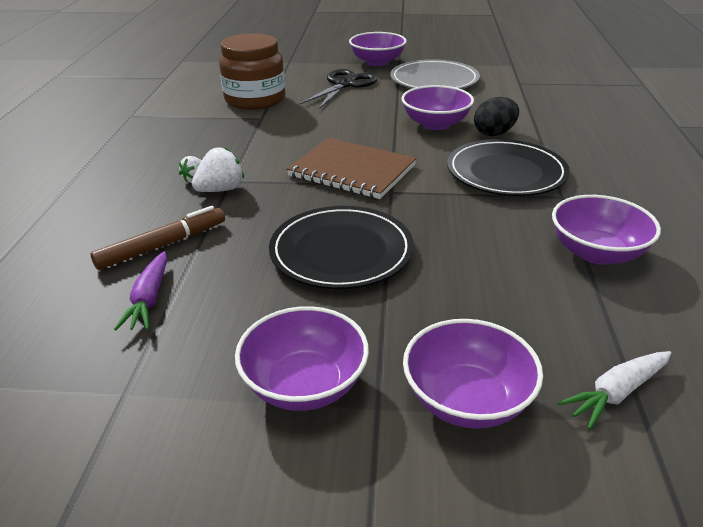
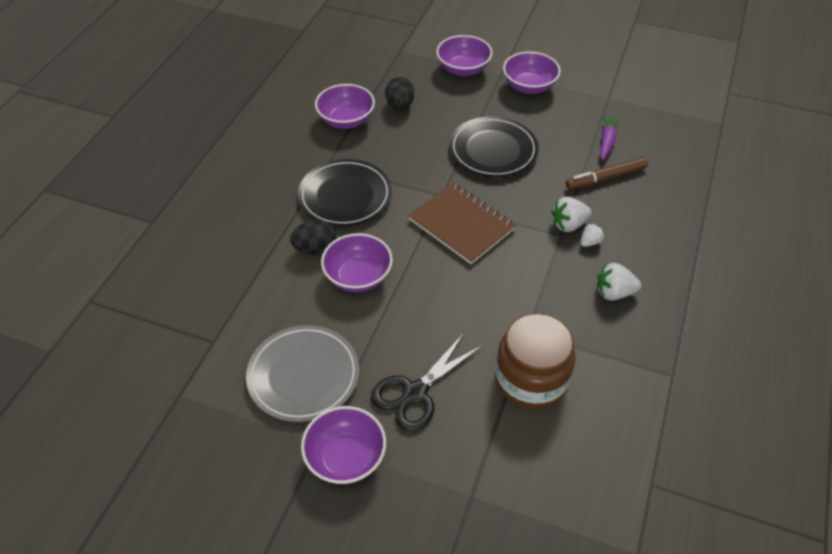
camera: 165 degrees left, 15 degrees up
white carrot [558,351,672,430] -> none
none -> black egg [385,77,414,110]
none -> white strawberry [597,263,641,301]

